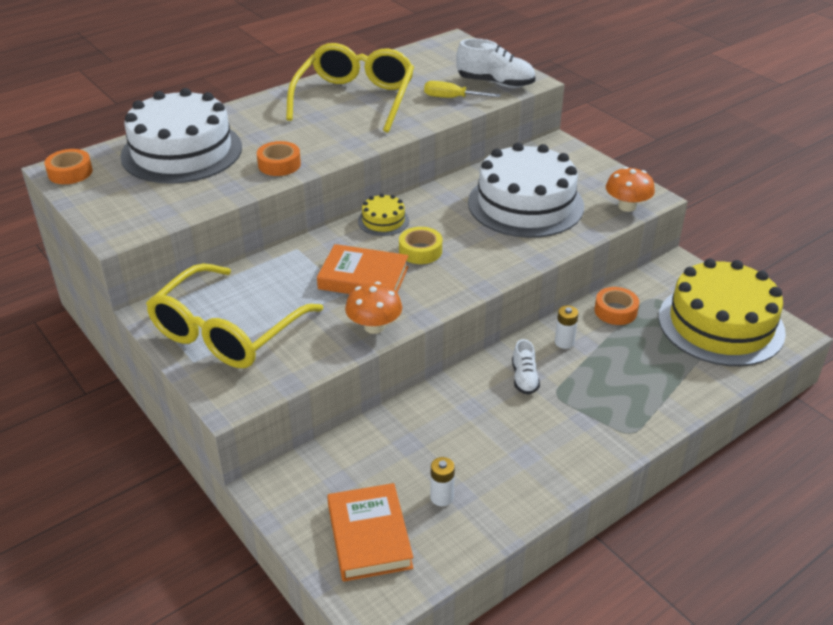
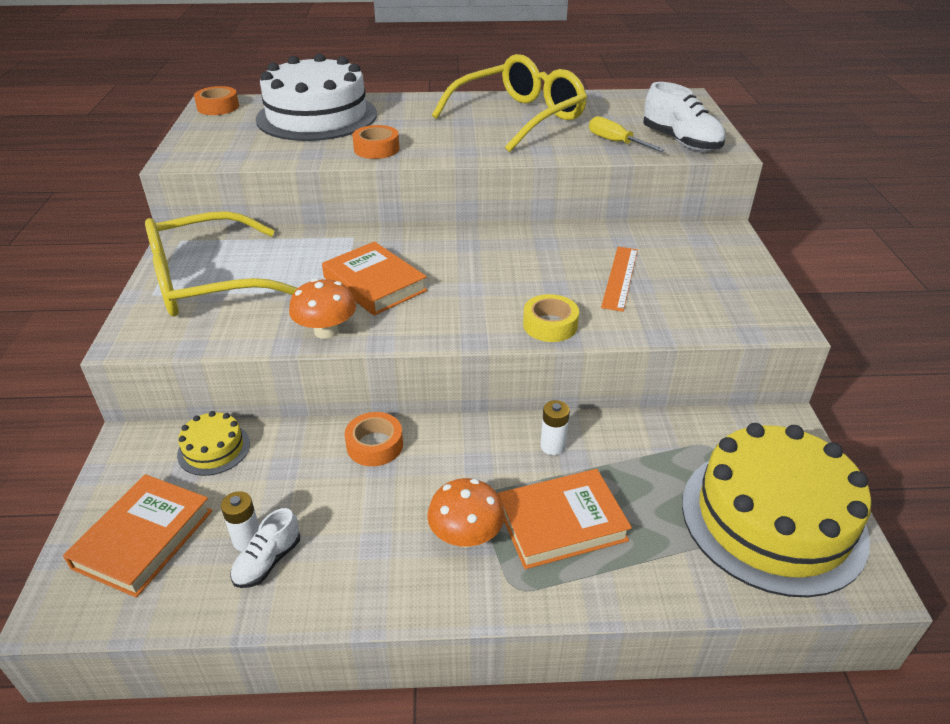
camera: 35 degrees right, 0 degrees up
yellow cake [358,194,409,236] -> yellow cake moved to [177,411,250,476]
yellow tape [399,227,442,264] -> yellow tape moved to [523,294,579,342]
white cake [468,143,584,238] -> orange ruler [601,247,638,312]
white shoe [512,339,540,395] -> white shoe moved to [230,508,300,588]
orange tape [594,287,639,325] -> orange tape moved to [345,412,403,466]
orange mushroom [606,167,655,212] -> orange mushroom moved to [427,478,504,548]
none -> orange book [498,469,632,569]

